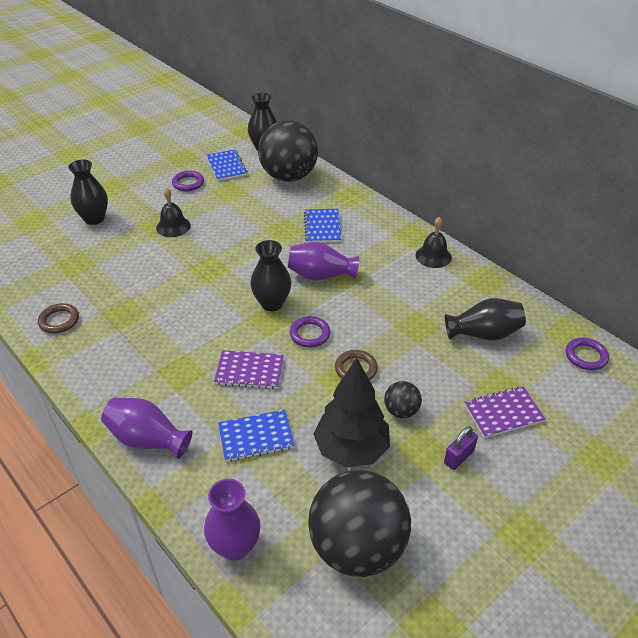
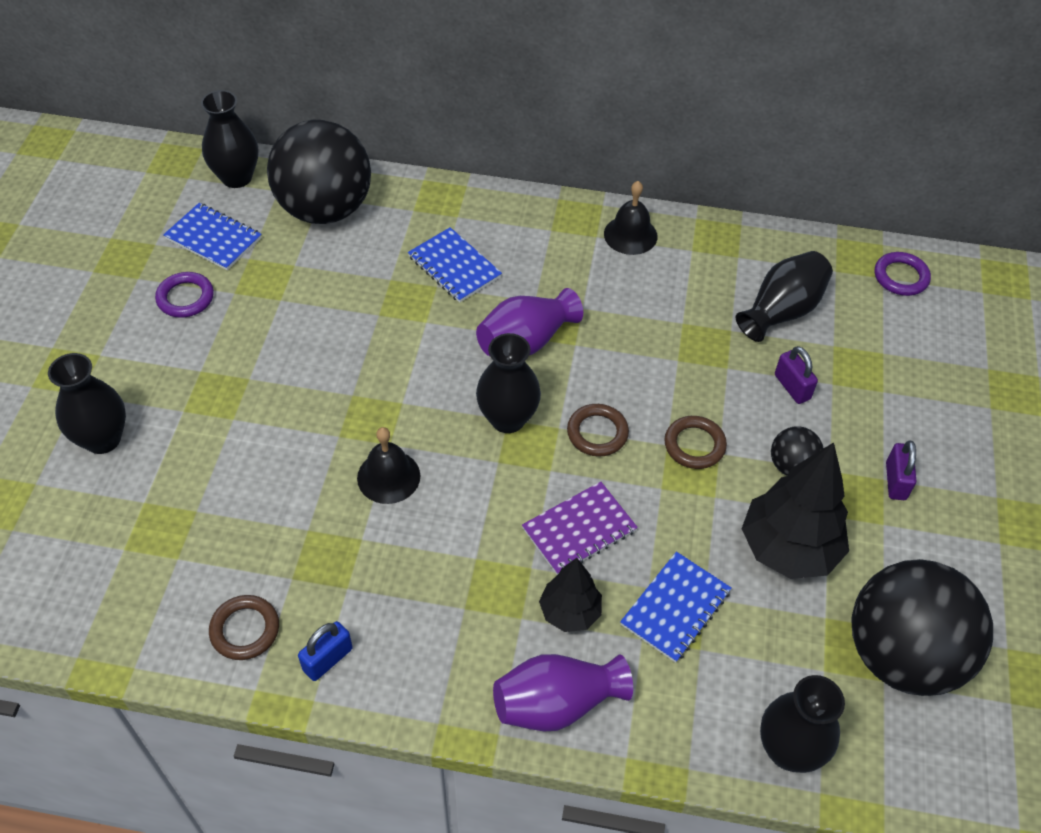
camera: 40 degrees left, 10 degrees up
black bell [156,187,191,237] -> black bell moved to [357,427,420,504]
purple vase [204,479,261,560] -> black vase [760,675,845,773]
purple ring [290,316,330,347] -> brown ring [567,404,629,457]
purple notebook [464,386,546,438] -> none
none -> blue padlock [298,621,352,681]
none -> black tree [539,558,602,632]
none -> purple padlock [775,346,818,404]

